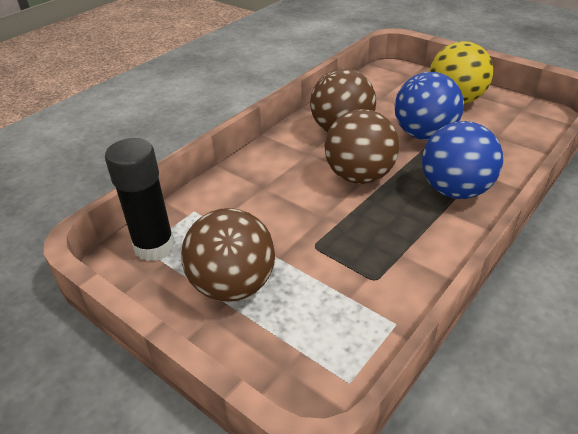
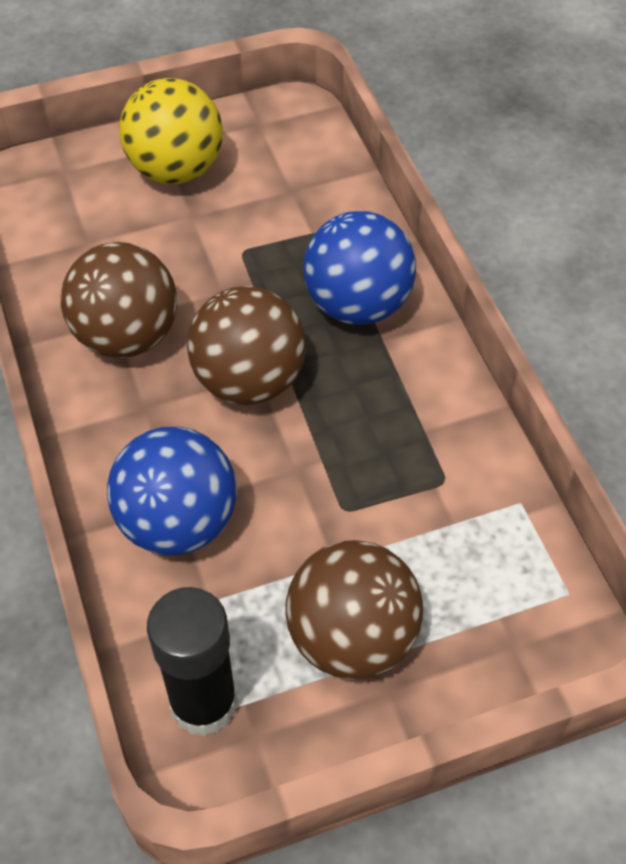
camera: 60 degrees left, 15 degrees up
blue ball [395,72,464,140] -> blue ball moved to [107,427,237,555]

